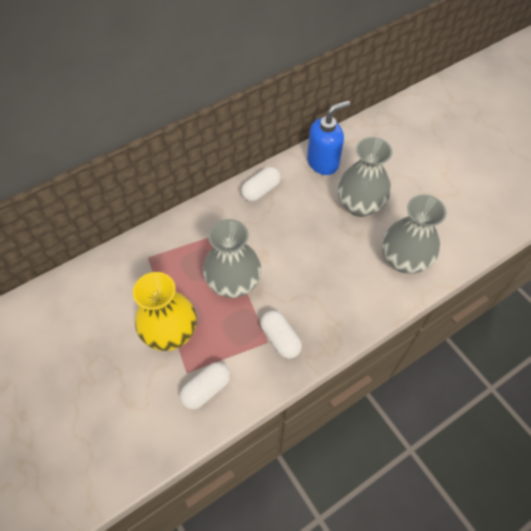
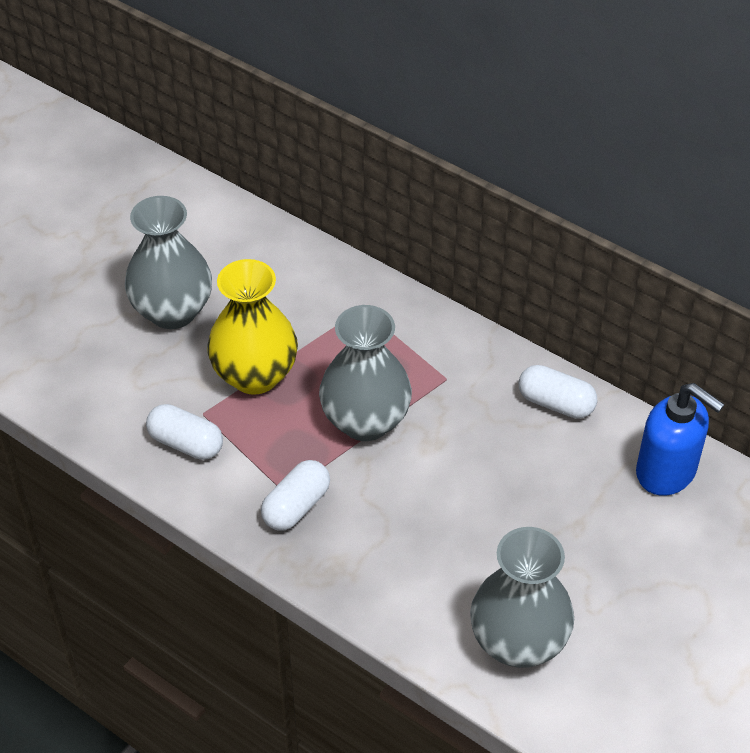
camera: 70 degrees right, 10 degrees down
grey vase [338,137,393,217] -> grey vase moved to [125,196,212,329]

